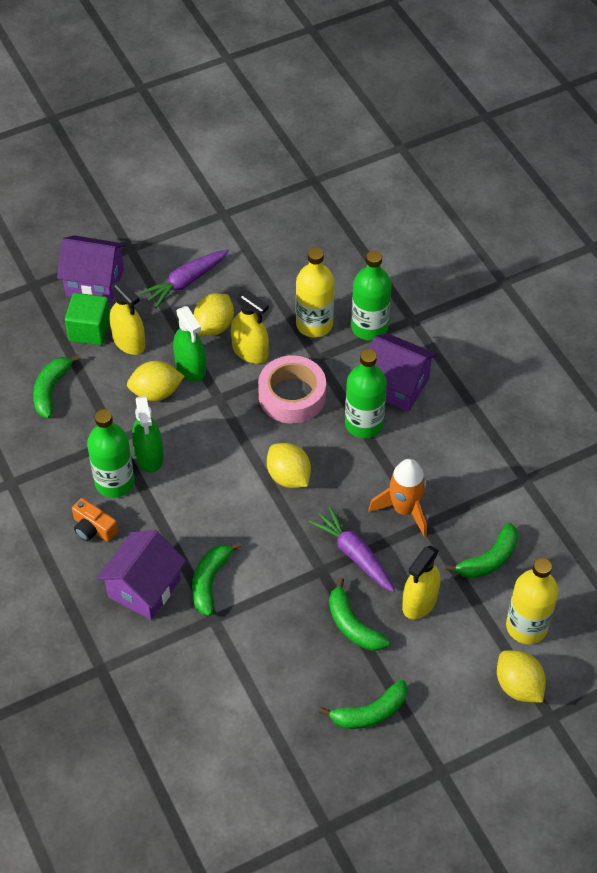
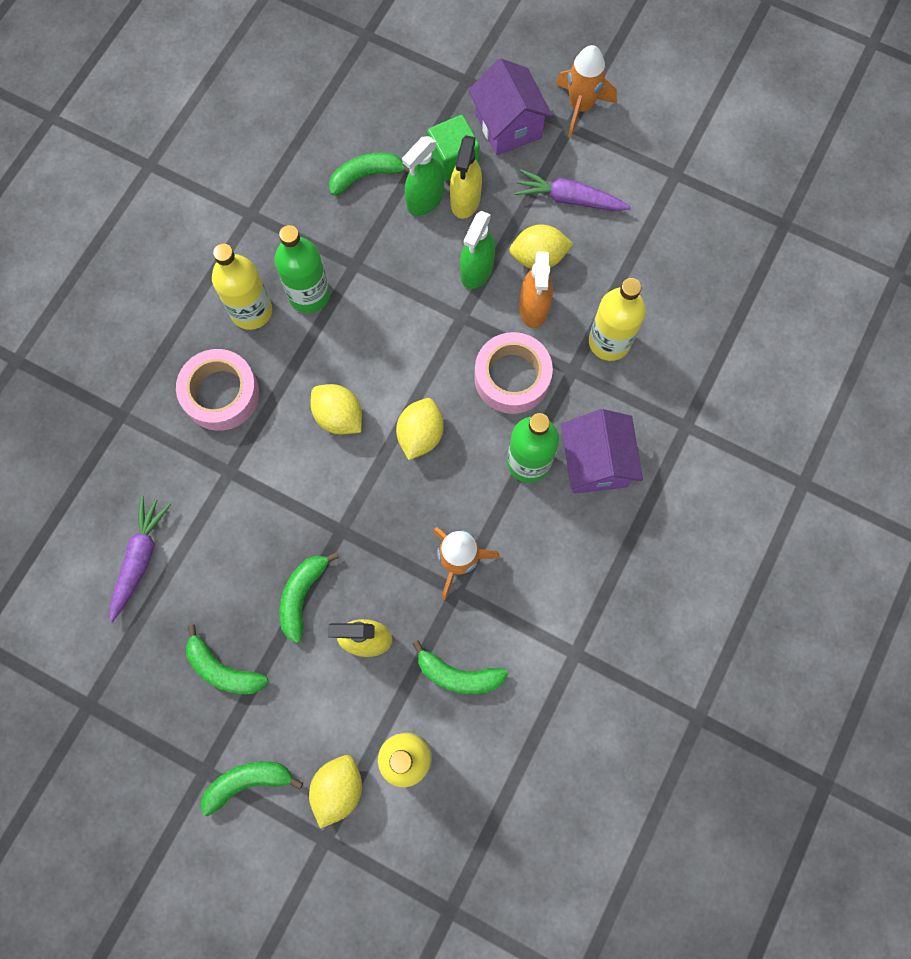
camera: 55 degrees right, 20 degrees up
orange camera [72,498,118,542] -> yellow bottle [212,244,272,330]
purple house [97,530,186,620] -> pink tape [176,349,259,431]
yellow lemon [127,361,185,401] -> yellow lemon moved to [311,384,362,435]
green spray bottle [132,396,163,473] -> green spray bottle moved to [402,136,444,216]
green banana [192,542,242,616] -> green banana moved to [200,762,303,816]
yellow spray bottle [231,290,269,364] -> orange spray bottle [519,251,553,328]
purple carrot [309,506,395,592] -> purple carrot moved to [110,496,171,622]
green bottle [351,250,392,340] -> none
none -> orange rocket [556,45,617,137]

